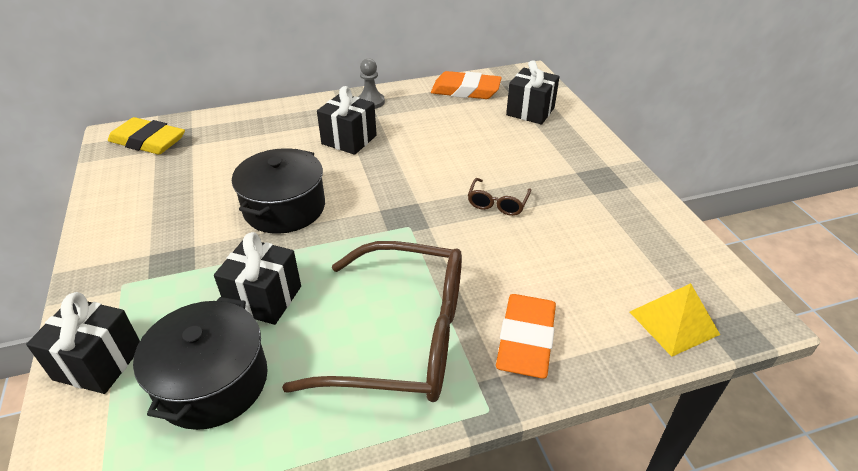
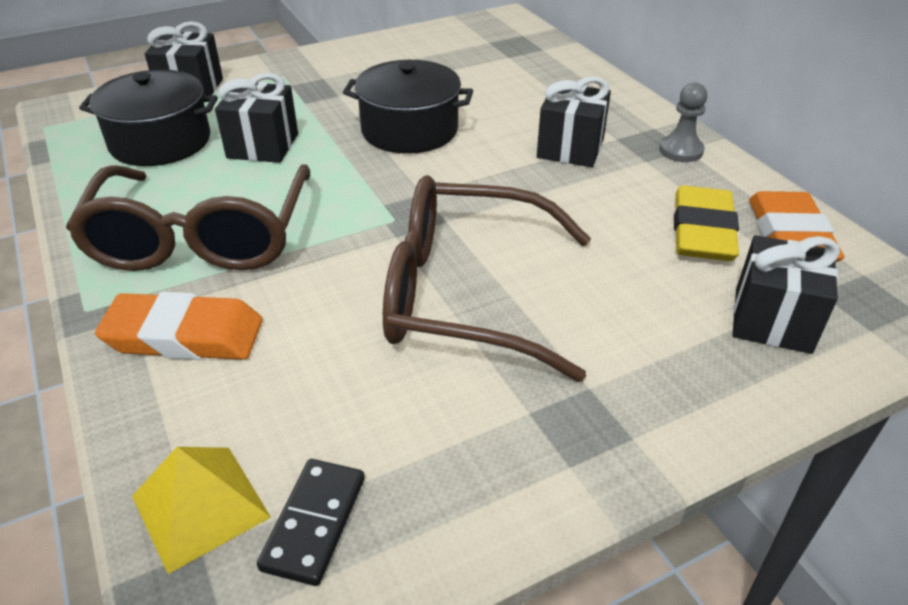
camera: 80 degrees right, 0 degrees up
yellow eraser [108,117,185,155] -> yellow eraser moved to [674,185,739,261]
brown glasses [468,178,531,216] -> brown glasses [383,175,591,382], size x2.46
none -> black domino [257,459,365,586]

